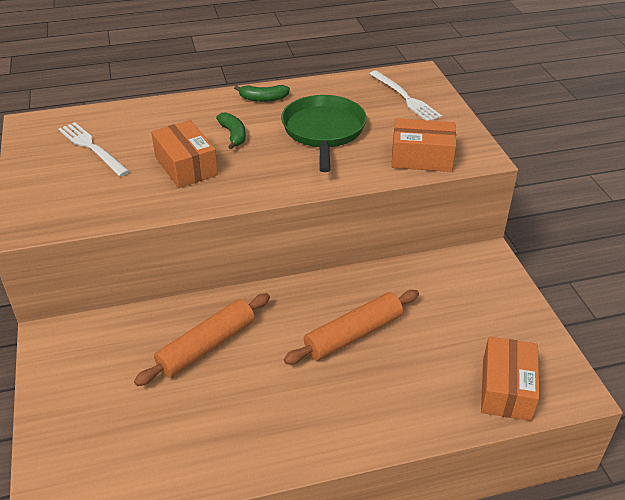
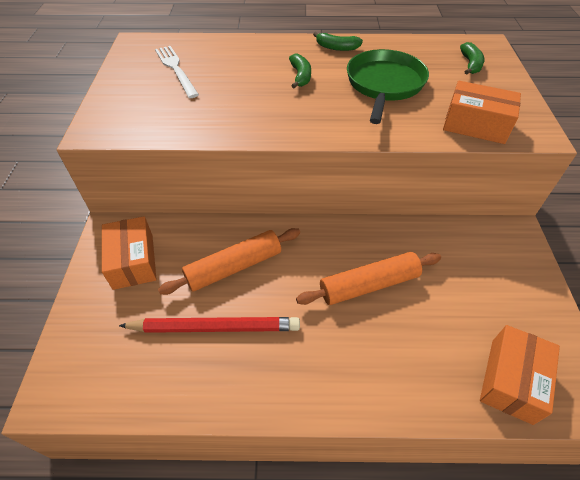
camera: 15 degrees right, 10 degrees up
orange box [151,120,218,188] -> orange box moved to [102,216,156,290]
white fork [369,70,442,121] -> green banana [460,42,485,75]
none -> red pencil [119,317,300,333]

